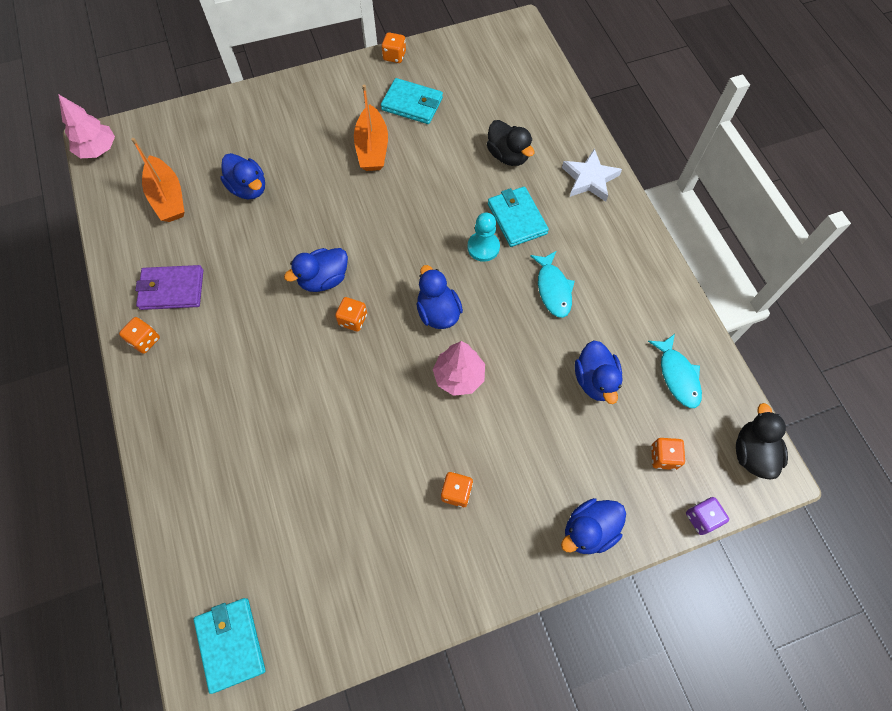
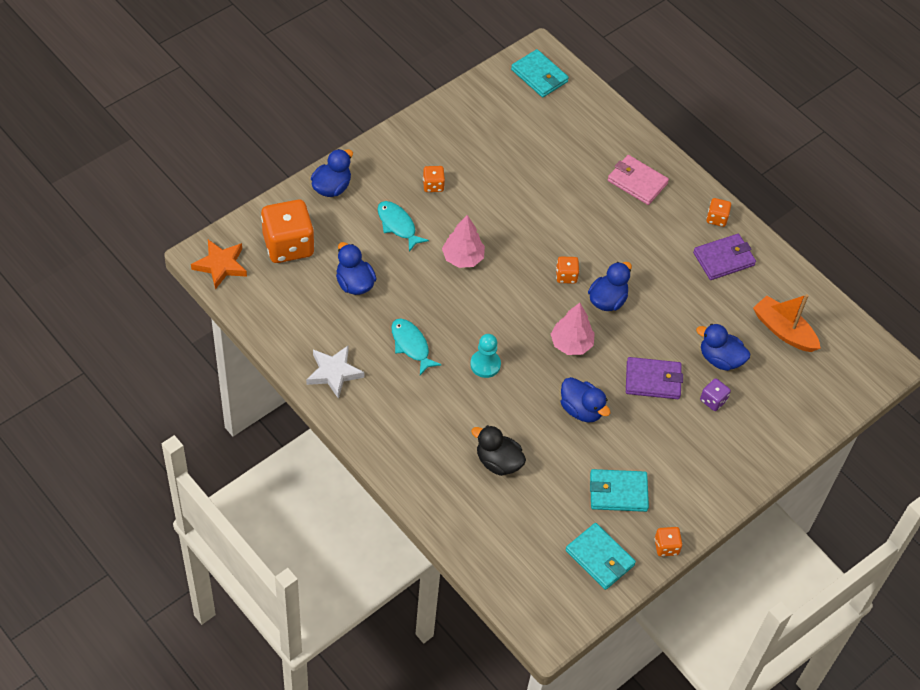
camera: 155 degrees right, 10 degrees down
pink tree [58,94,115,158] -> pink tree moved to [551,303,595,355]
orange boat [354,85,388,171] -> none
blue duck [417,265,463,329] -> blue duck moved to [561,377,611,423]
turquoise wallet [488,186,549,247] -> turquoise wallet moved to [566,523,636,590]
white star [562,148,622,202] -> white star moved to [306,346,364,399]
turquoise fish [648,334,702,408] -> turquoise fish moved to [378,201,429,252]
orange dice [651,438,685,470] -> orange dice [261,200,315,263], size x2.17
purple dice [686,497,729,535] -> purple dice moved to [700,378,731,411]
black duck [736,403,788,479] -> orange star [191,240,247,290]
none -> pink wallet [608,155,669,205]
none -> purple wallet [626,357,683,399]

